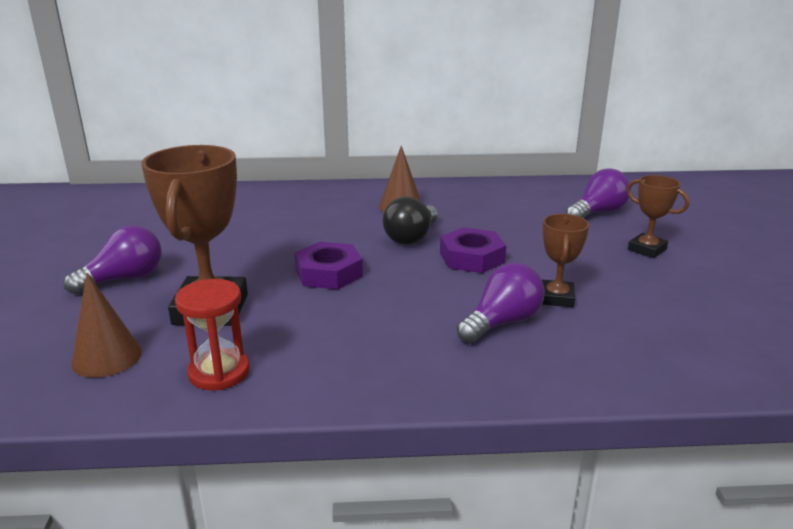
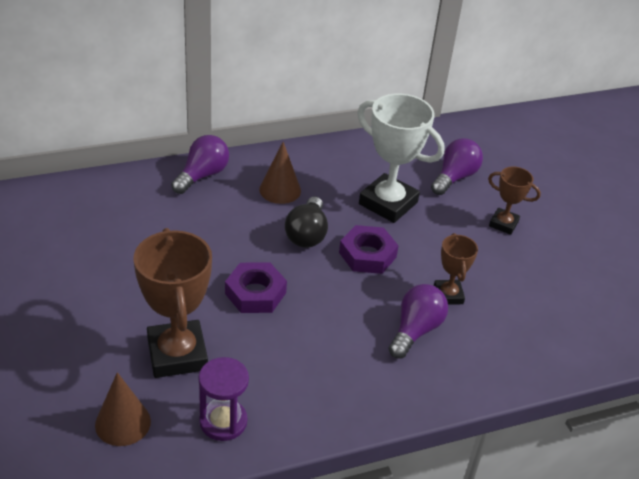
camera: 20 degrees left, 15 degrees up
purple light bulb [64,225,162,294] -> purple light bulb moved to [171,135,229,194]
red hourglass [175,279,250,390] -> purple hourglass [199,357,249,441]
none -> white trophy [357,94,444,223]

